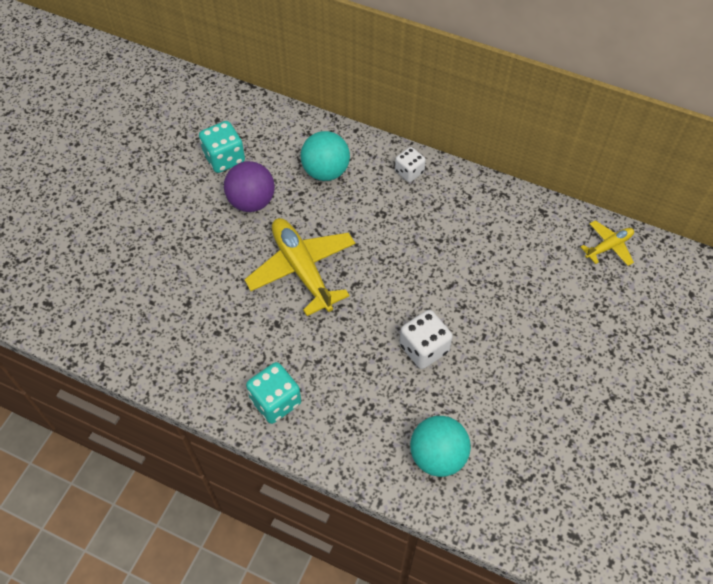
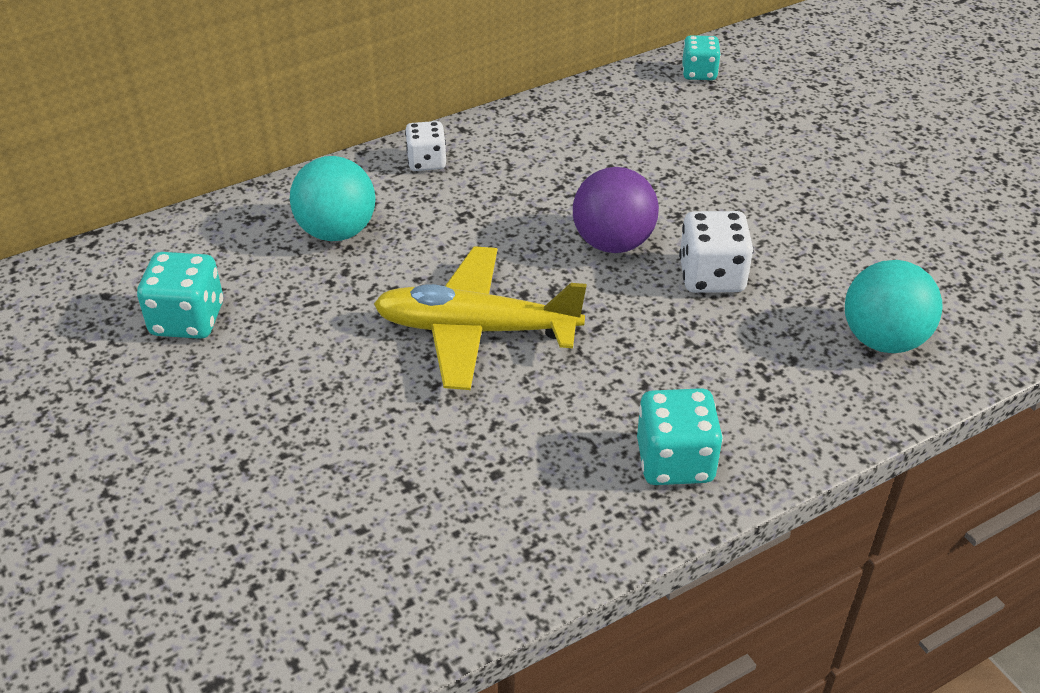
camera: 55 degrees left, 15 degrees down
purple ball [224,161,275,212] -> purple ball moved to [573,167,659,253]
yellow plane [581,220,634,266] -> turquoise dice [682,35,721,80]

